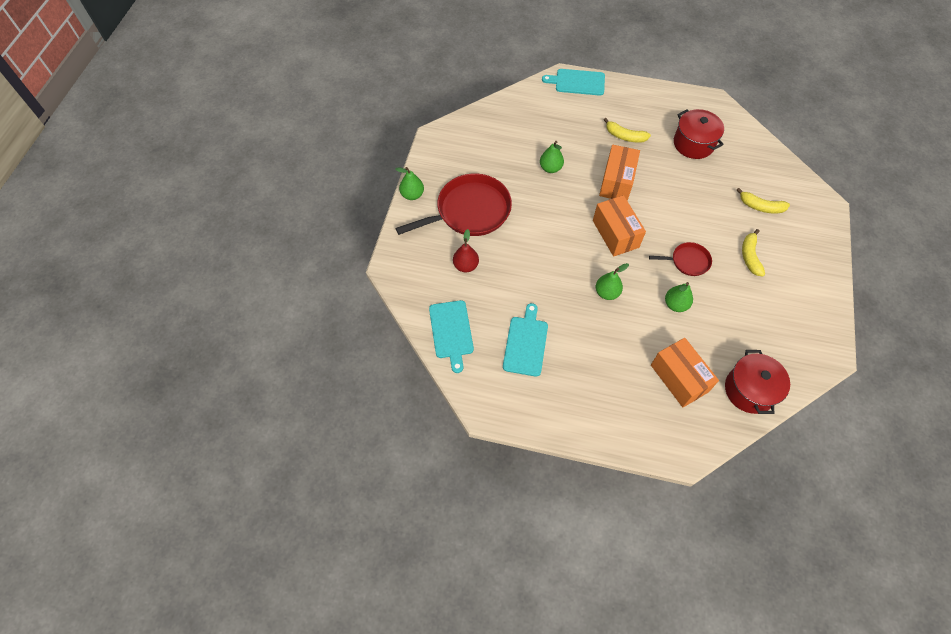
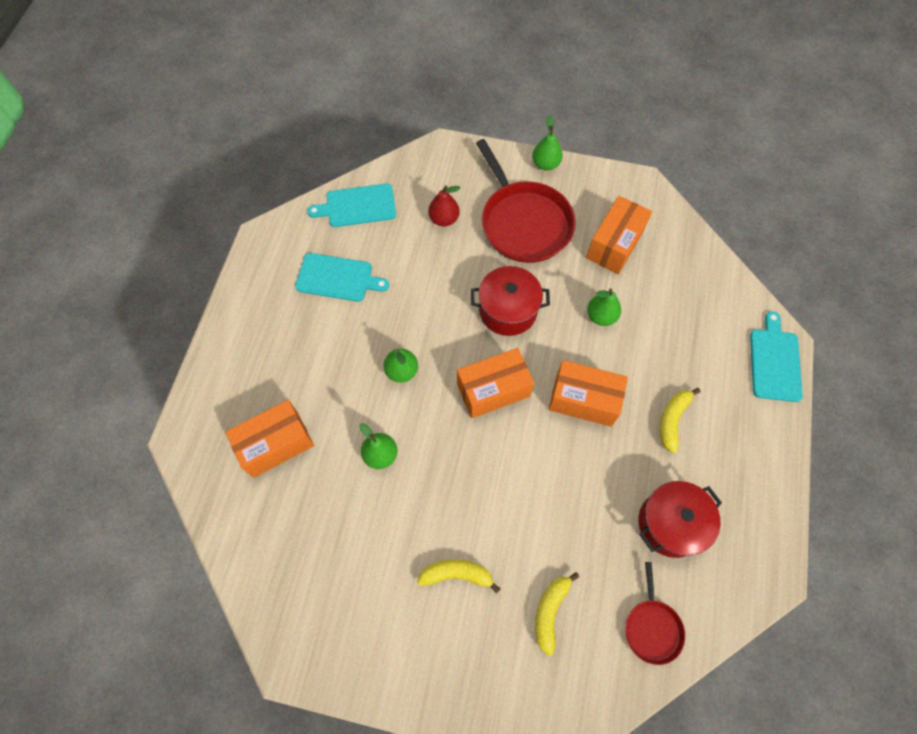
camera: 90 degrees right, 5 degrees up
red pan [649,242,712,276] -> red pan moved to [625,562,685,665]
red pot [725,350,790,414] -> red pot moved to [471,266,550,336]
none -> orange box [586,196,652,274]

